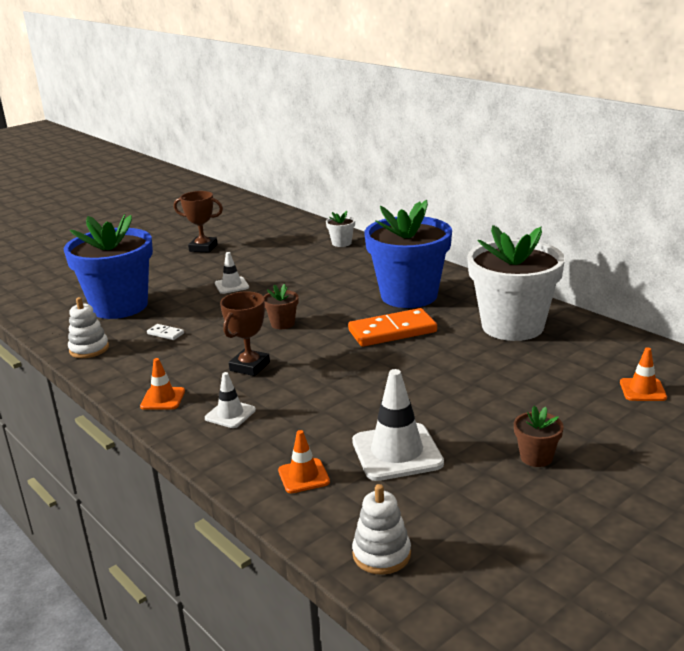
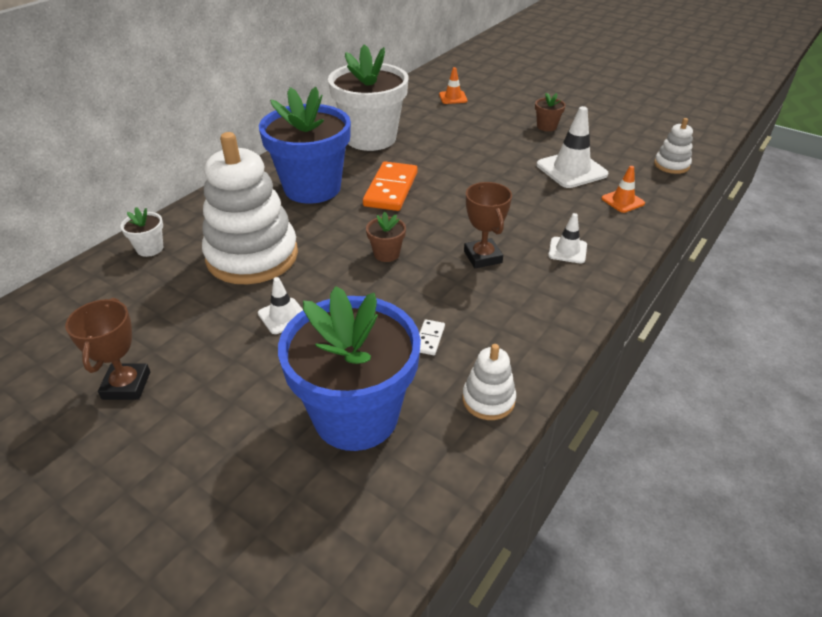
camera: 105 degrees left, 15 degrees up
orange traffic cone [140,358,185,410] -> none
brown trophy [220,291,270,376] -> brown trophy turned 60 degrees clockwise [464,182,512,268]
orange domino [348,308,437,347] -> orange domino turned 45 degrees clockwise [363,162,418,211]
none -> white stacking toy [202,132,298,284]

